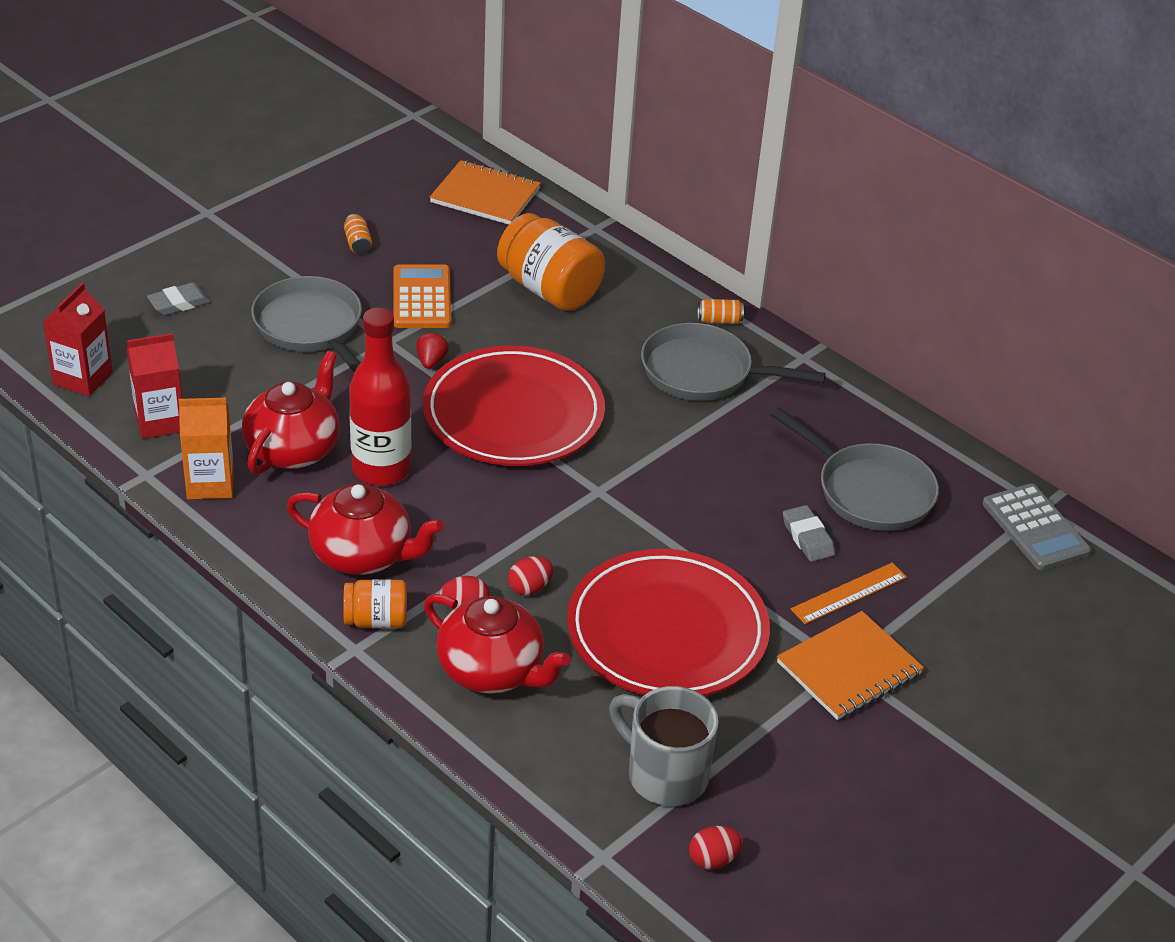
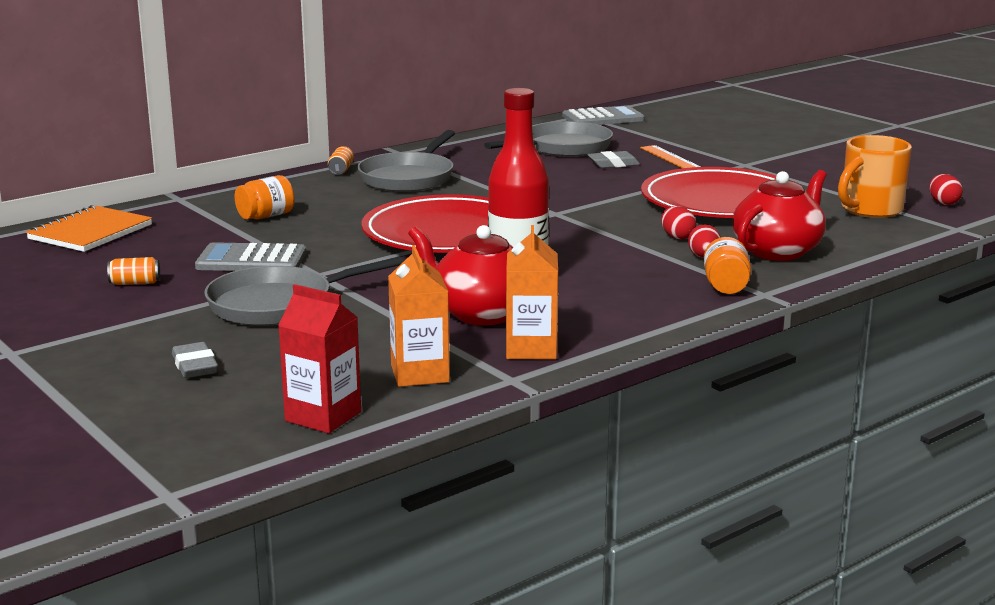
camera: 80 degrees left, 20 degrees down
red carton [126,333,182,439] -> orange carton [388,245,450,387]
red teapot [287,483,444,575] -> none
orange calculator [393,264,451,328] -> grey calculator [195,242,306,271]
red strawberry [416,332,449,369] -> none
orange jar [497,213,605,311] -> orange jar [235,175,295,220], size x0.56
grey mug [609,686,719,806] -> orange mug [838,135,912,218]
orange notebook [777,611,924,720] -> none

